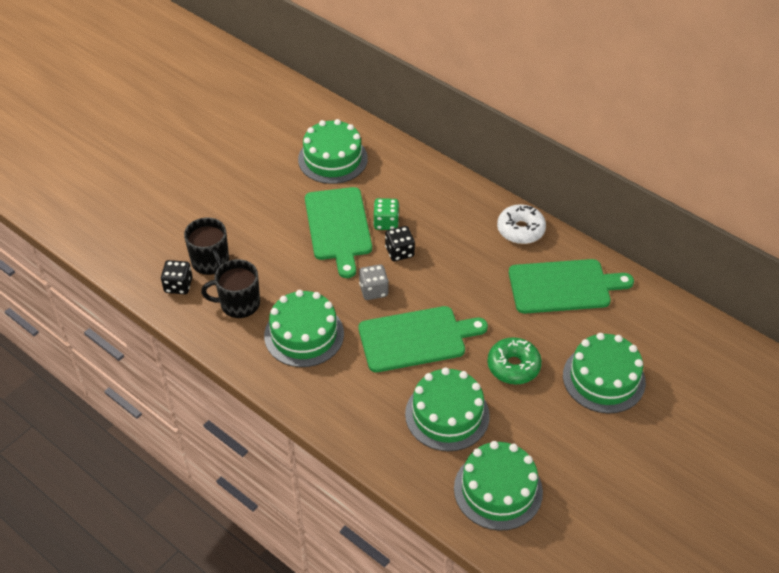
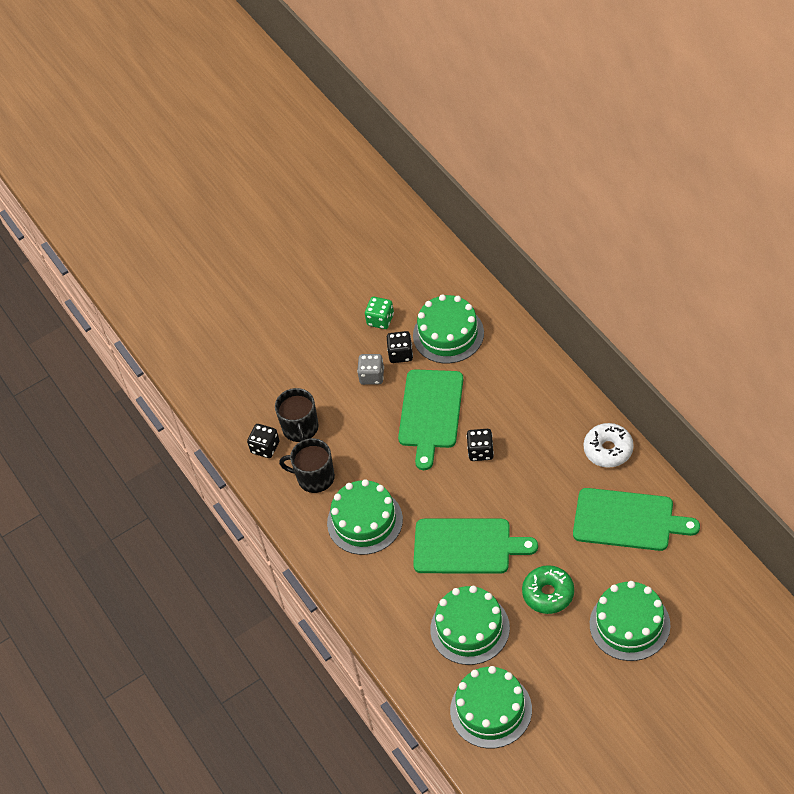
camera: 25 degrees right, 5 degrees up
grey dice [359,264,389,300] -> grey dice moved to [357,354,384,385]
green dice [373,198,399,230] -> green dice moved to [365,297,394,329]
none -> black dice [387,331,413,363]

